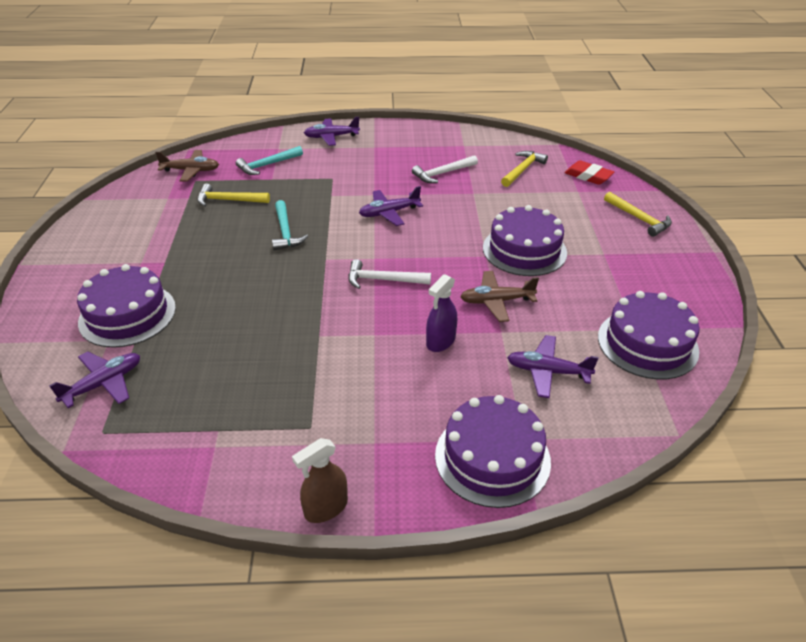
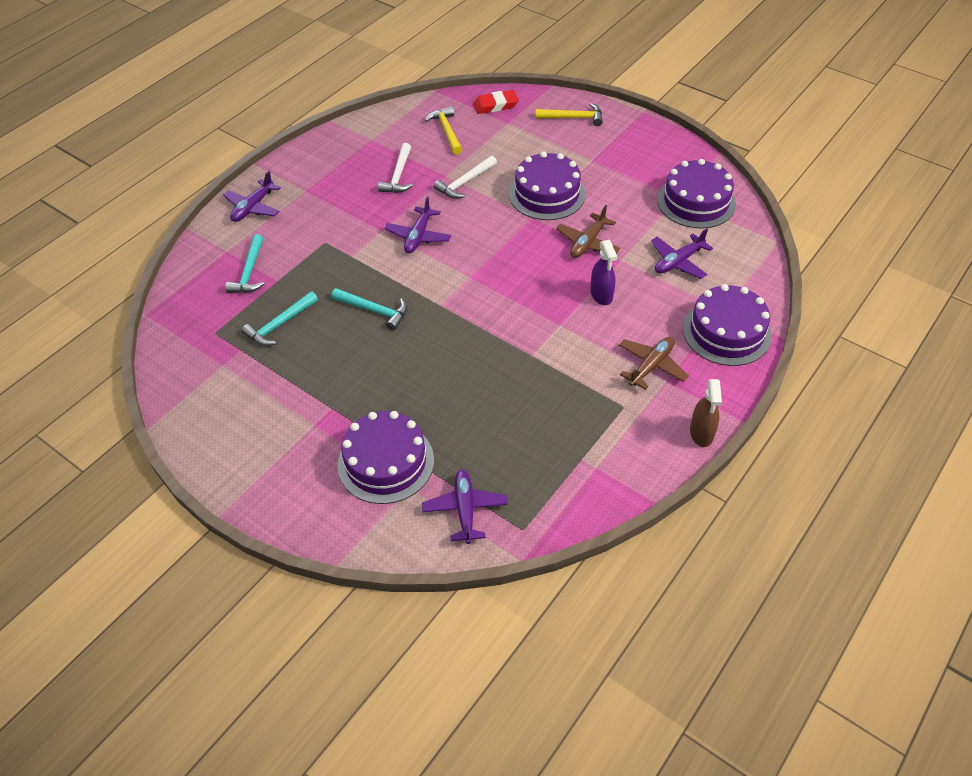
camera: 50 degrees left, 10 degrees up
brown plane [155,150,219,182] -> brown plane moved to [619,337,689,390]
yellow hammer [197,184,270,207] -> turquoise hammer [242,291,318,346]
white hammer [348,259,431,289] -> white hammer moved to [434,156,497,199]

